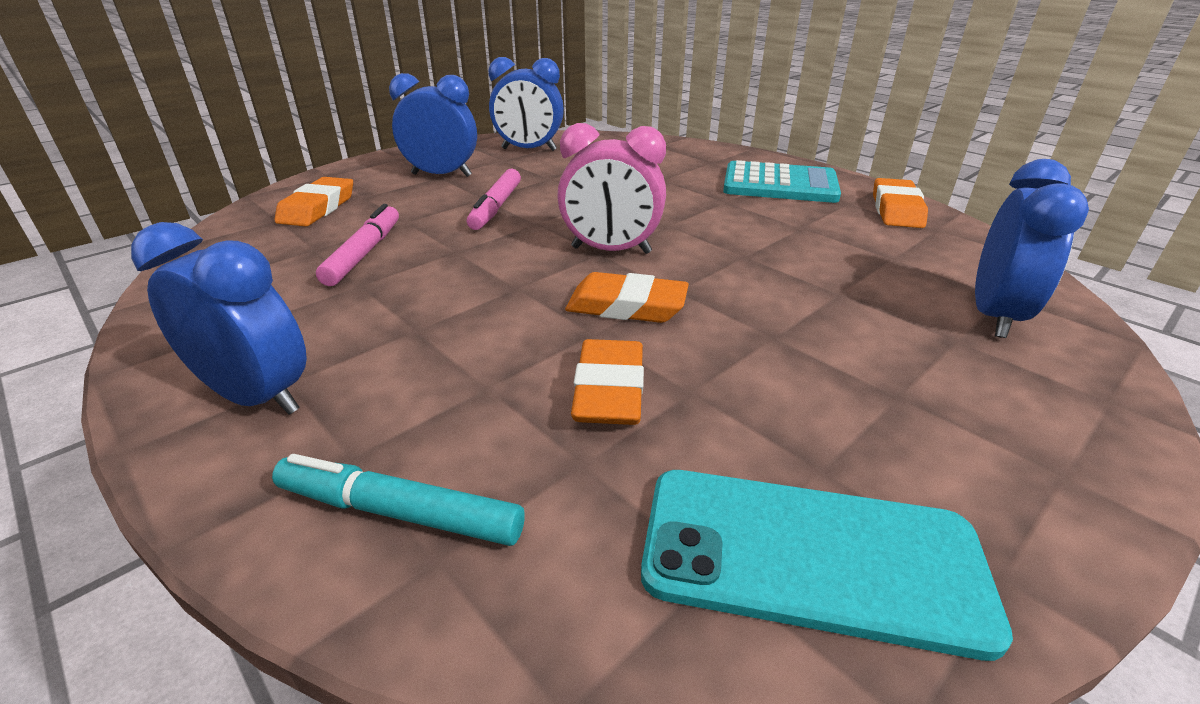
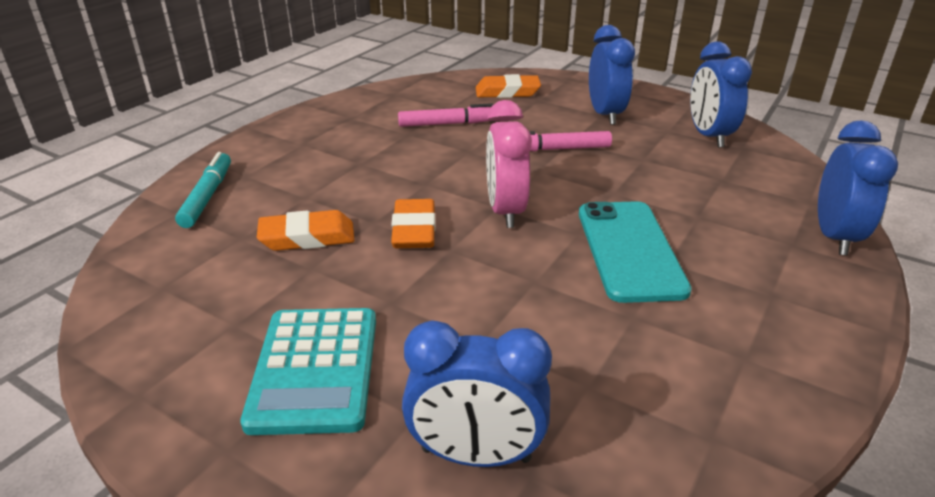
camera: 75 degrees right, 0 degrees up
blue clock [131,222,307,415] -> blue clock moved to [818,120,898,255]
turquoise phone [641,470,1013,661] -> turquoise phone moved to [579,201,692,303]
turquoise calculator [723,160,841,203] -> turquoise calculator moved to [240,308,376,435]
orange eraser [873,178,928,228] -> none

